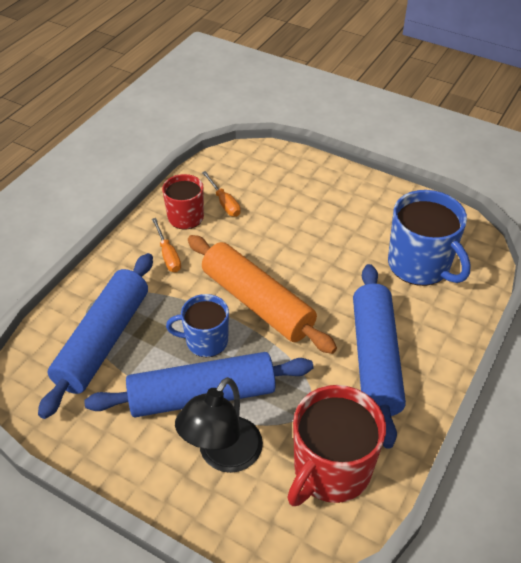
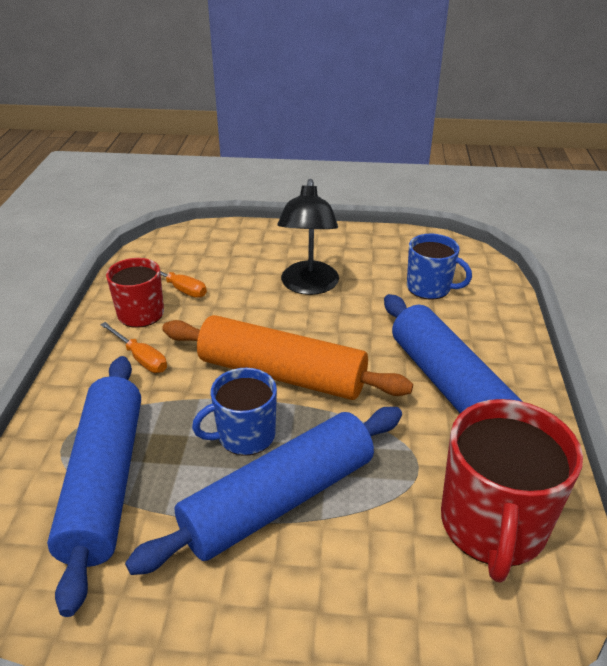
camera: 25 degrees left, 10 degrees down
black lamp [175,377,263,473] -> black lamp moved to [277,179,339,295]
blue mug [388,190,471,286] -> blue mug [407,234,472,300], size x0.62

